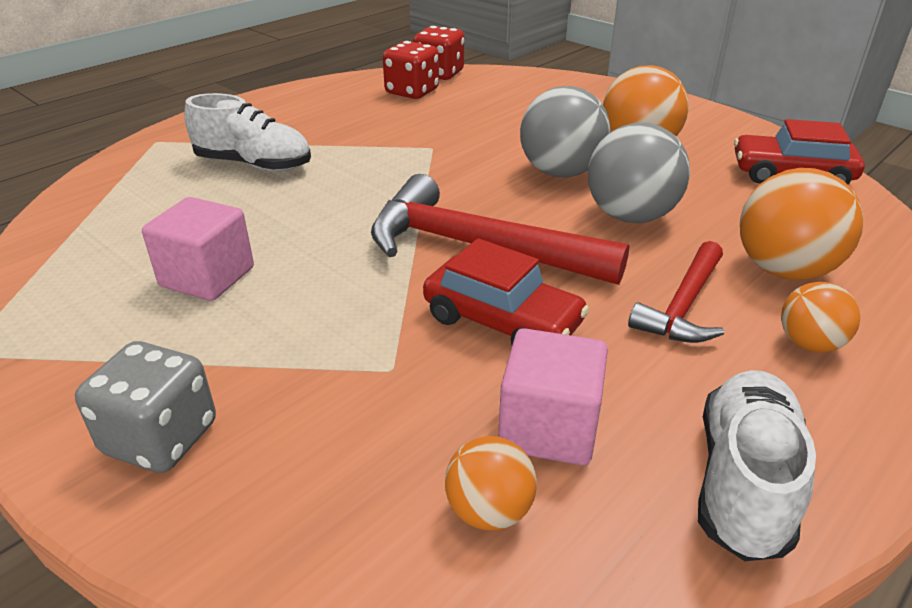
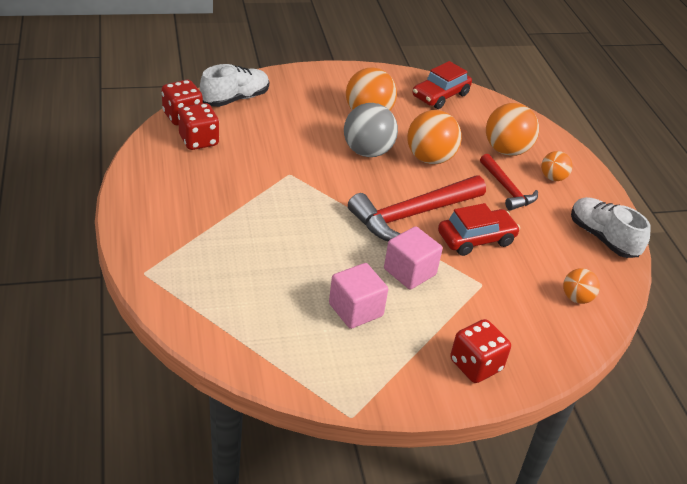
camera: 60 degrees left, 5 degrees up
grey dice [75,341,216,473] -> red dice [450,319,511,383]
white shoe [184,93,311,172] -> white shoe moved to [200,64,269,107]
pink cube [498,328,608,466] -> pink cube moved to [384,226,443,290]
grey ball [588,123,690,223] -> orange ball [407,110,462,164]

